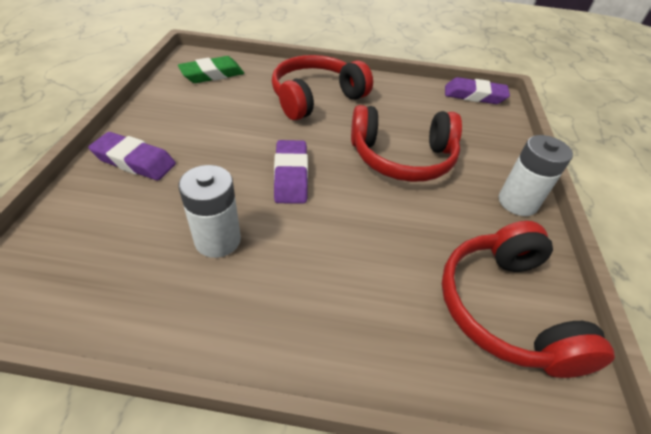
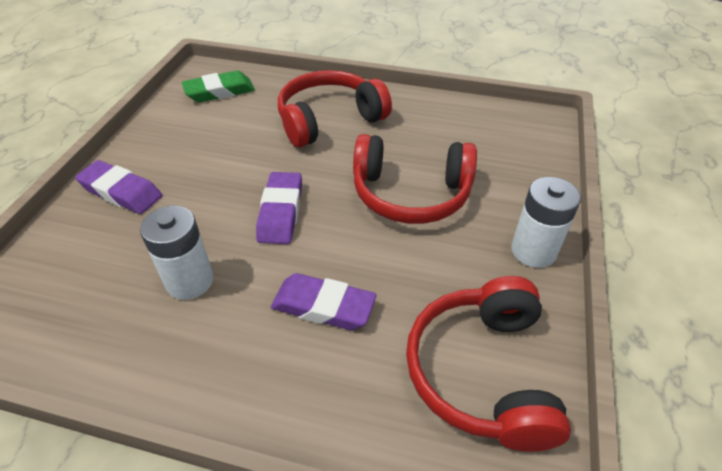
camera: 10 degrees right, 0 degrees up
purple eraser [445,77,510,104] -> purple eraser moved to [271,273,377,330]

